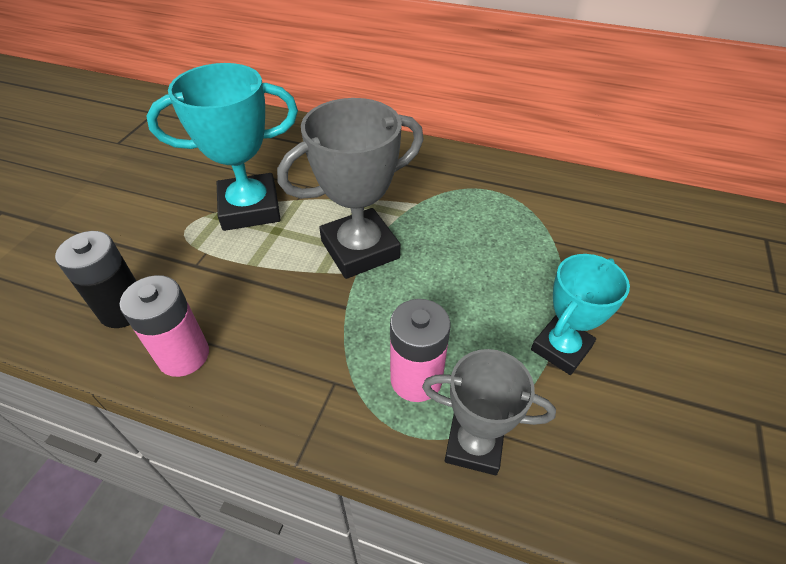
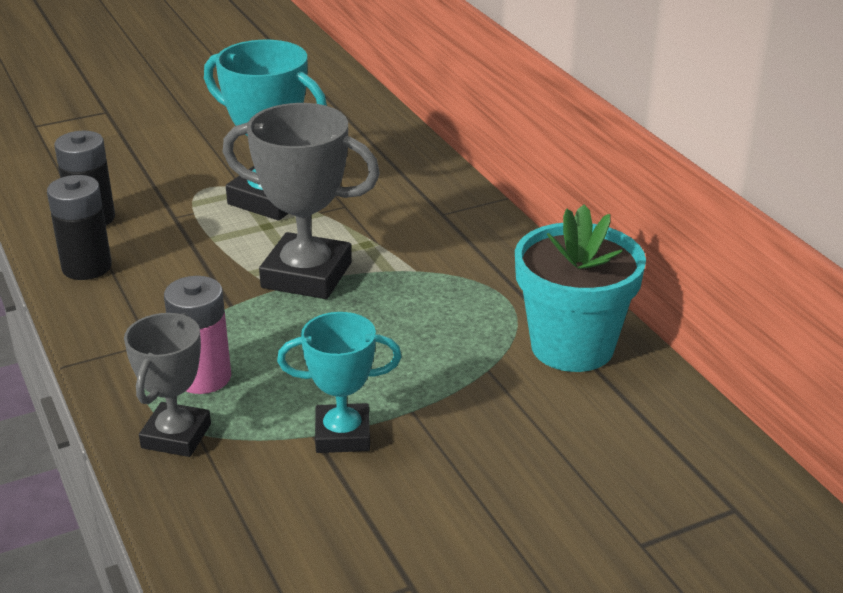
camera: 45 degrees right, 15 degrees down
pink battery [120,275,209,377] -> black battery [47,175,112,280]
grey trophy [422,349,556,475] -> grey trophy turned 45 degrees clockwise [124,313,211,457]
none -> turquoise flower pot [515,205,646,372]

